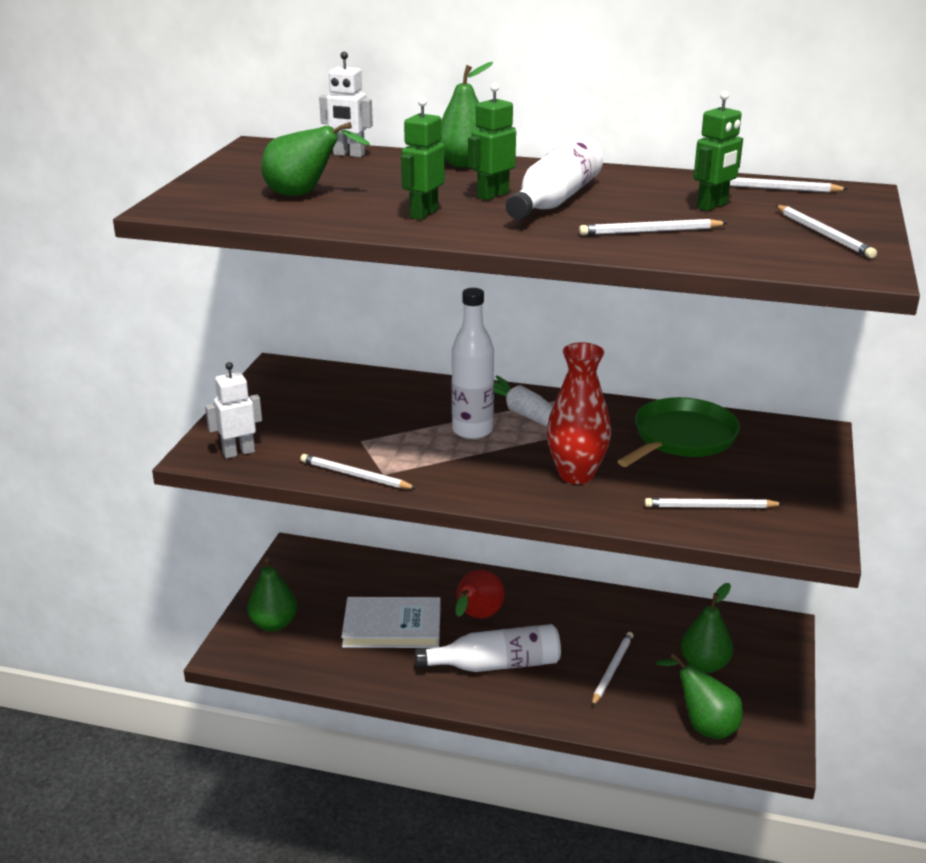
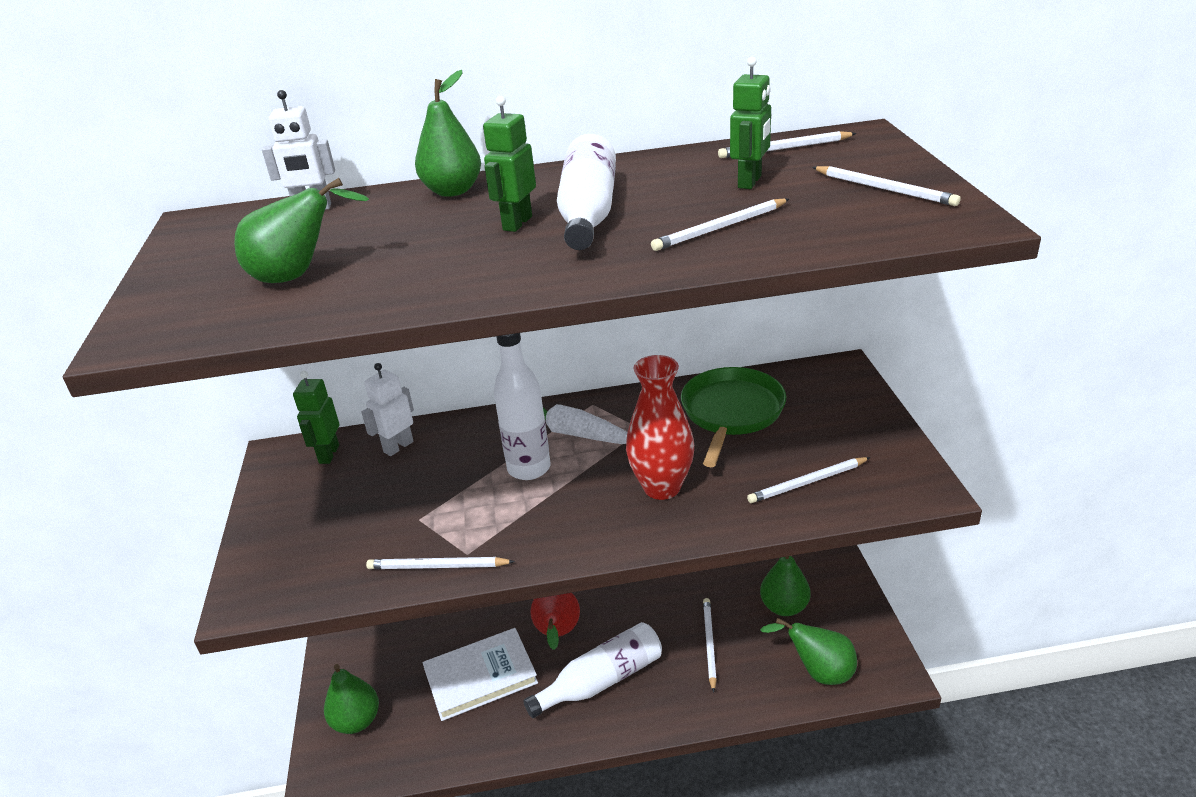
camera: 20 degrees left, 5 degrees up
white robot [205,362,262,459] -> white robot moved to [361,363,414,456]
green robot [401,97,445,220] -> green robot moved to [293,371,339,464]

